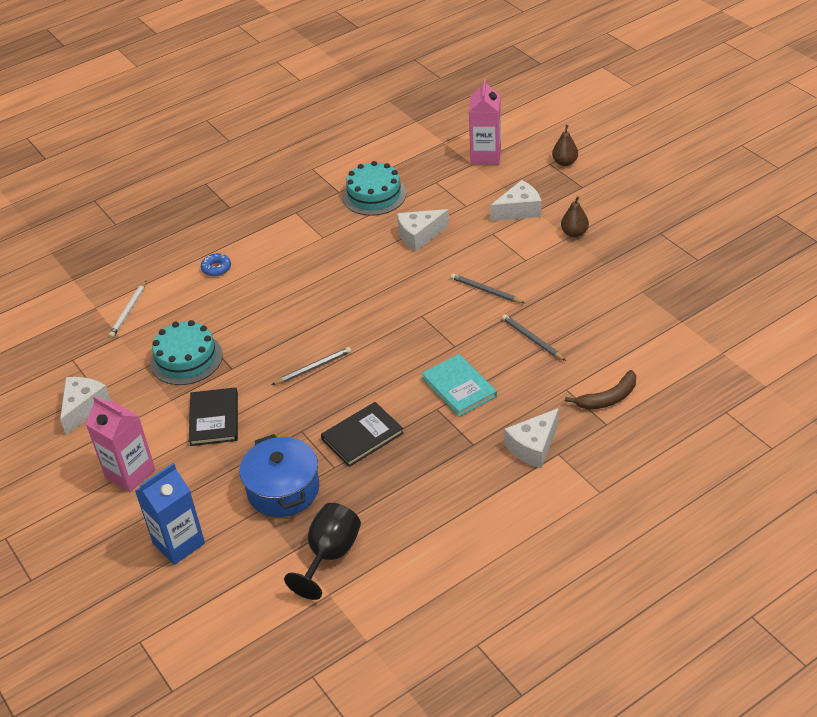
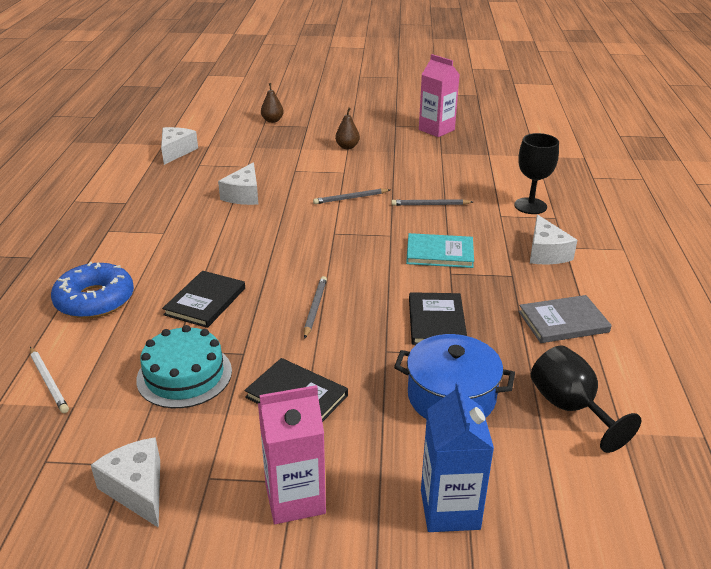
camera: 55 degrees left, 10 degrees down
blue donut [201,253,231,276] -> blue donut [51,262,134,319], size x2.10
turquoise cake [342,161,406,216] -> none
pink carton [469,79,501,165] -> pink carton moved to [419,54,460,137]
white cheese [490,180,542,221] -> white cheese moved to [161,127,198,165]
brown banana [565,370,636,410] -> black goblet [514,133,559,214]
none -> black book [162,271,245,328]
none -> grey book [519,295,612,343]

